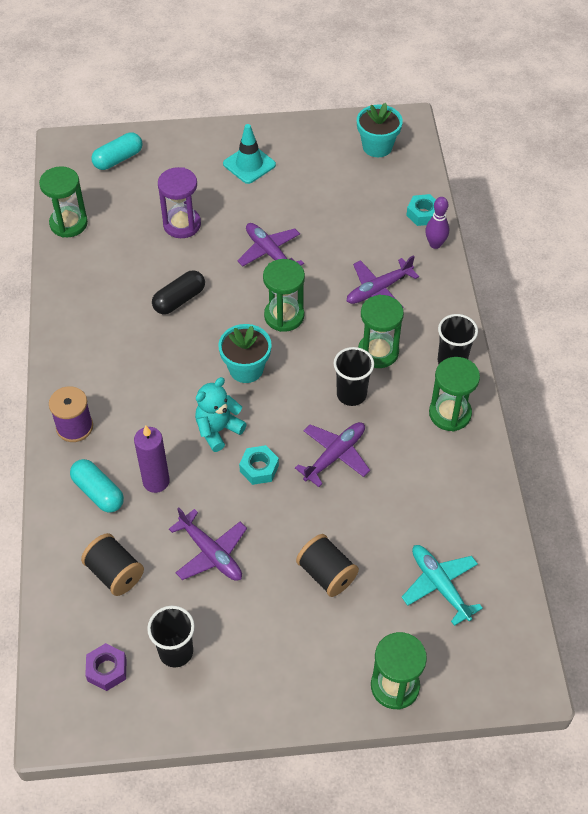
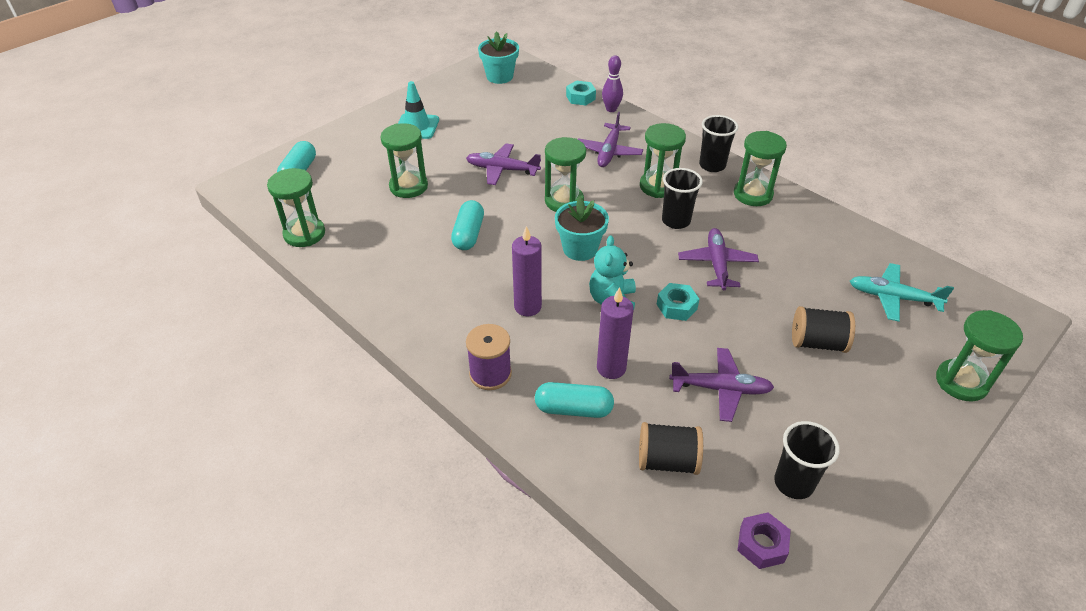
camera: 40 degrees left, 10 degrees down
black capsule [152,270,205,314] -> turquoise capsule [451,200,484,250]
purple hourglass [158,167,201,238] -> green hourglass [380,123,428,198]
none -> purple candle [512,226,542,316]

